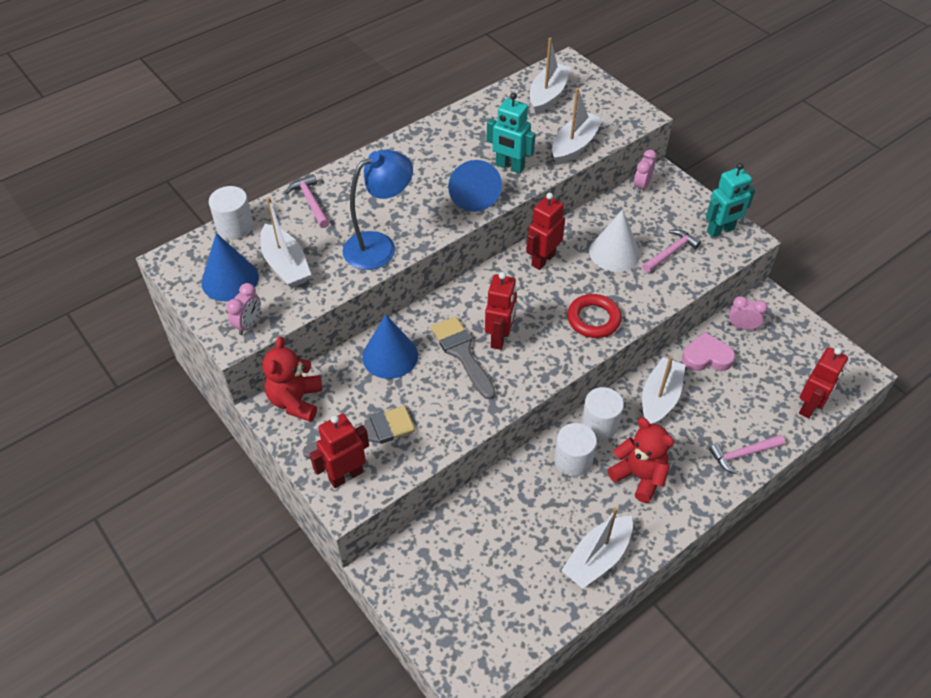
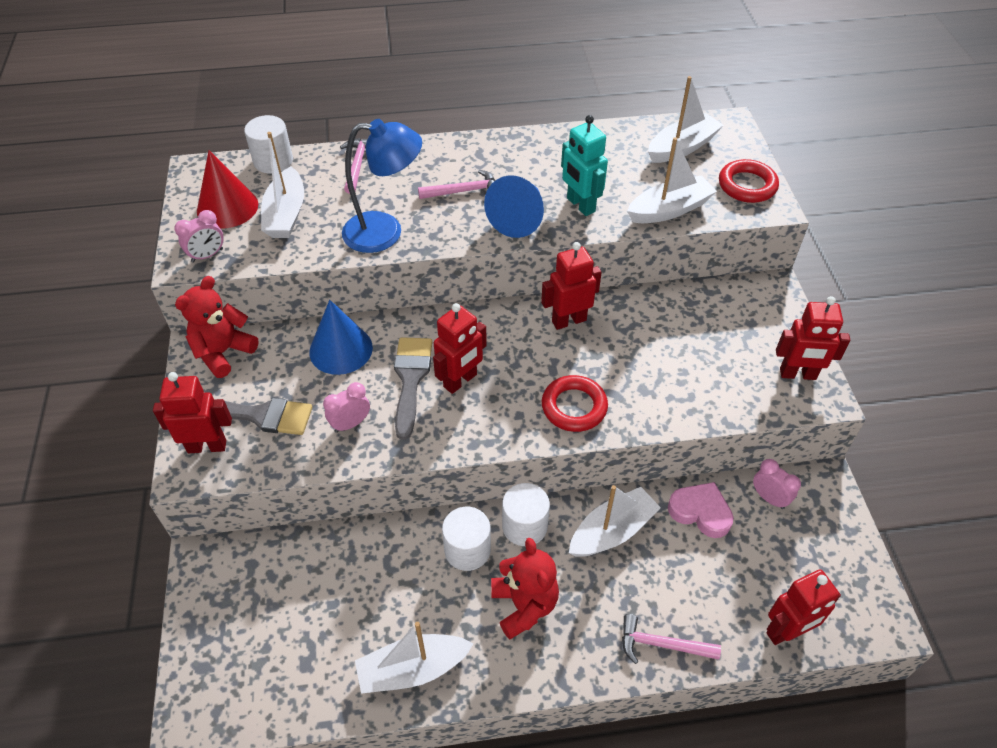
camera: 30 degrees right, 0 degrees up
blue cone [201,233,259,301] -> red cone [197,150,258,229]
white cone [589,209,640,272] -> none
pink clock [634,149,657,193] -> pink clock moved to [323,382,370,433]
pink hammer [642,229,701,273] -> pink hammer moved to [418,170,495,199]
turquoise robot [706,163,755,238] -> red robot [776,296,850,380]
none -> red ring [719,159,779,203]

